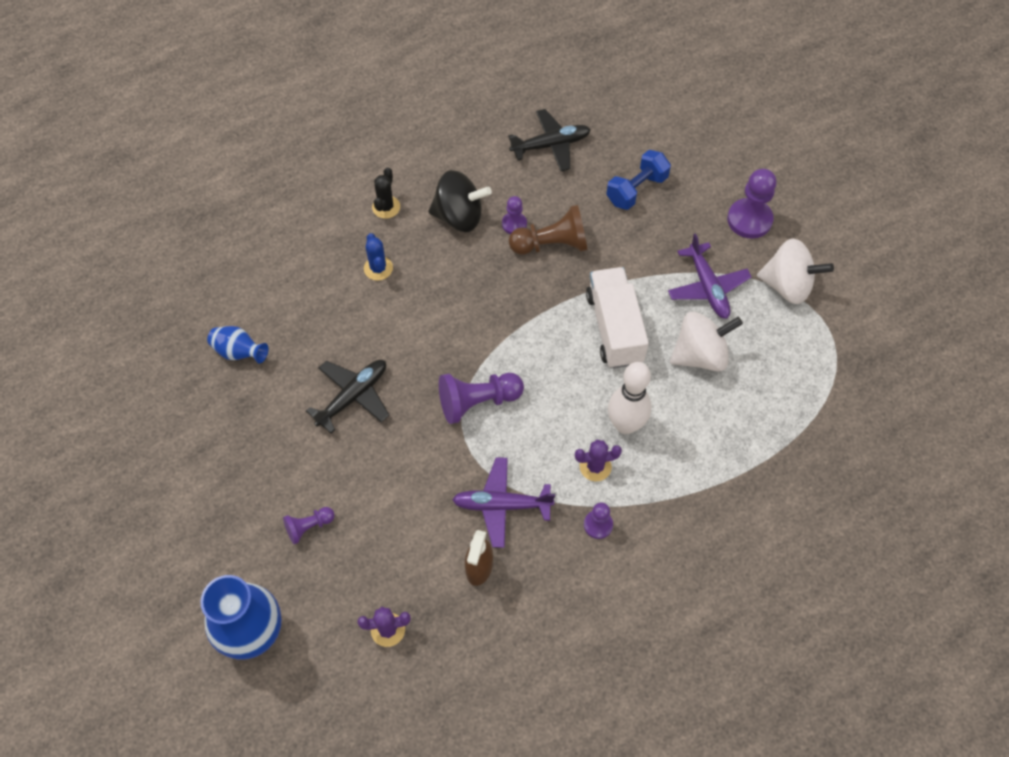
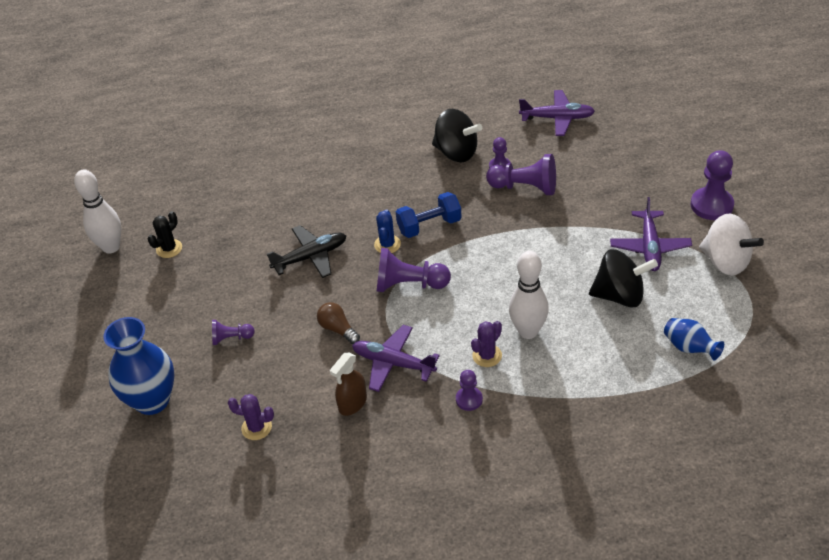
camera: 25 degrees right, 15 degrees down
blue vase [207,326,268,364] -> blue vase moved to [664,318,724,360]
blue cactus [364,233,393,281] -> blue cactus moved to [374,209,401,253]
black cactus [372,167,400,219] -> black cactus moved to [148,211,182,258]
black plane [508,109,591,171] -> purple plane [519,90,595,136]
brown pawn [509,205,588,255] -> purple pawn [486,154,556,195]
purple cactus [575,440,622,481] -> purple cactus turned 60 degrees counterclockwise [471,321,502,367]
white truck [586,267,649,369] -> none
blue dumbbell [606,150,671,210] -> blue dumbbell moved to [396,192,462,238]
white spinning top [670,312,743,372] -> black spinning top [589,249,658,307]
none -> white bowling pin [74,170,121,254]
none -> brown light bulb [317,302,360,344]

